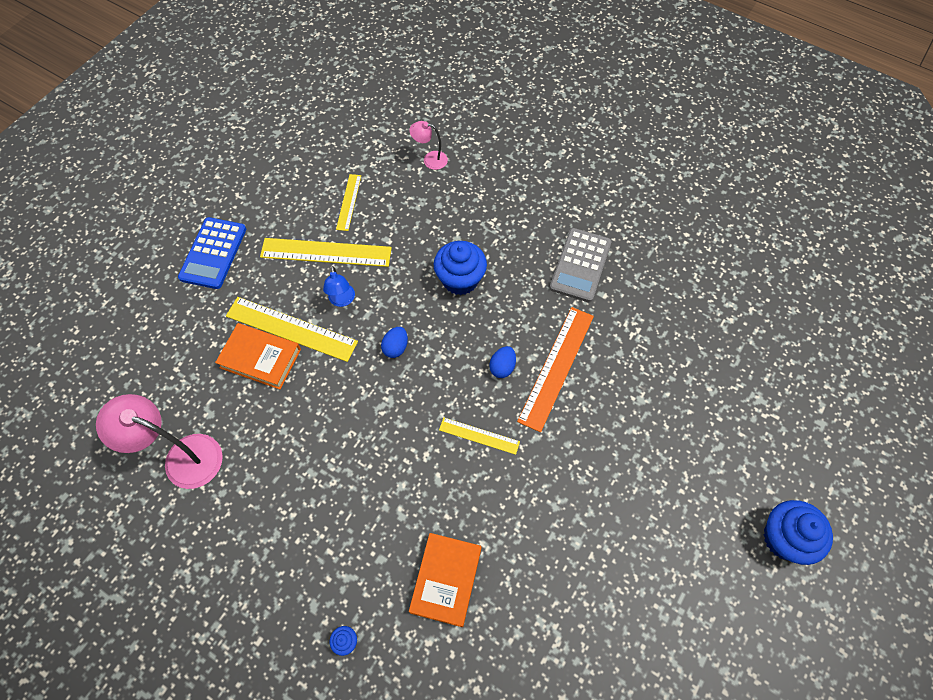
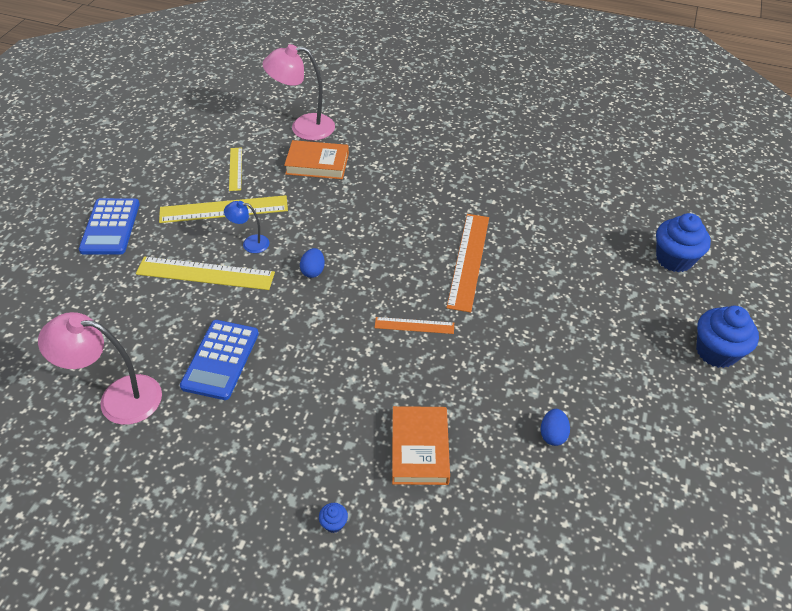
camera: 15 degrees left, 15 degrees down
orange book [215,323,301,389] -> orange book moved to [284,140,349,179]
blue lamp [323,266,355,307] -> blue lamp turned 120 degrees clockwise [224,201,269,253]
pink lamp [409,121,448,170] -> pink lamp [263,44,335,141], size x1.91
blue cupcake [434,241,487,295] -> blue cupcake moved to [656,213,711,272]
yellow ruler [439,417,520,455] -> orange ruler [375,317,454,334]
blue egg [489,346,516,378] -> blue egg moved to [541,409,570,446]
grey calculator [550,228,612,302] -> none
none -> blue calculator [180,320,259,400]

